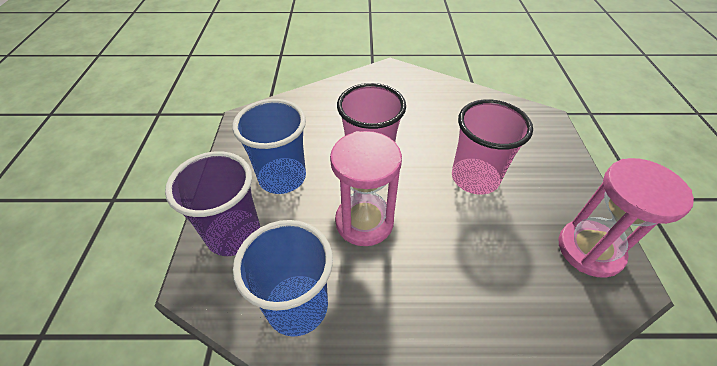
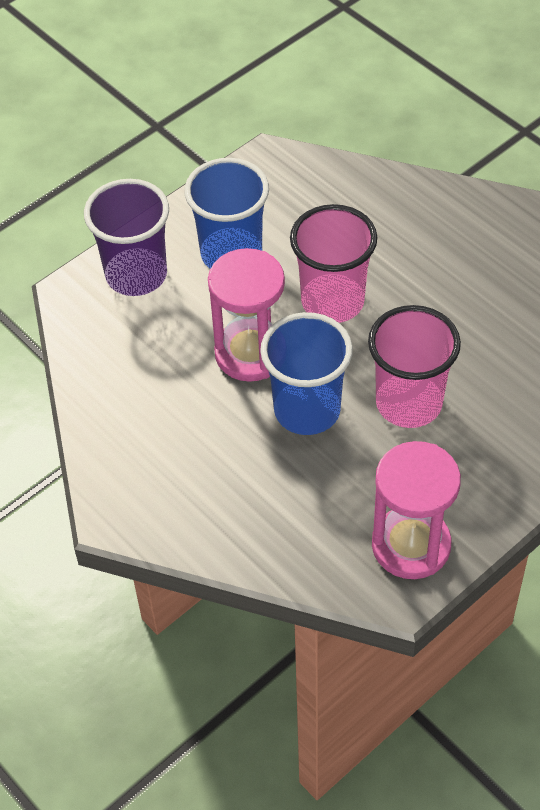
camera: 50 degrees right, 5 degrees up
blue cup [233,220,333,337] -> blue cup moved to [260,312,353,435]

